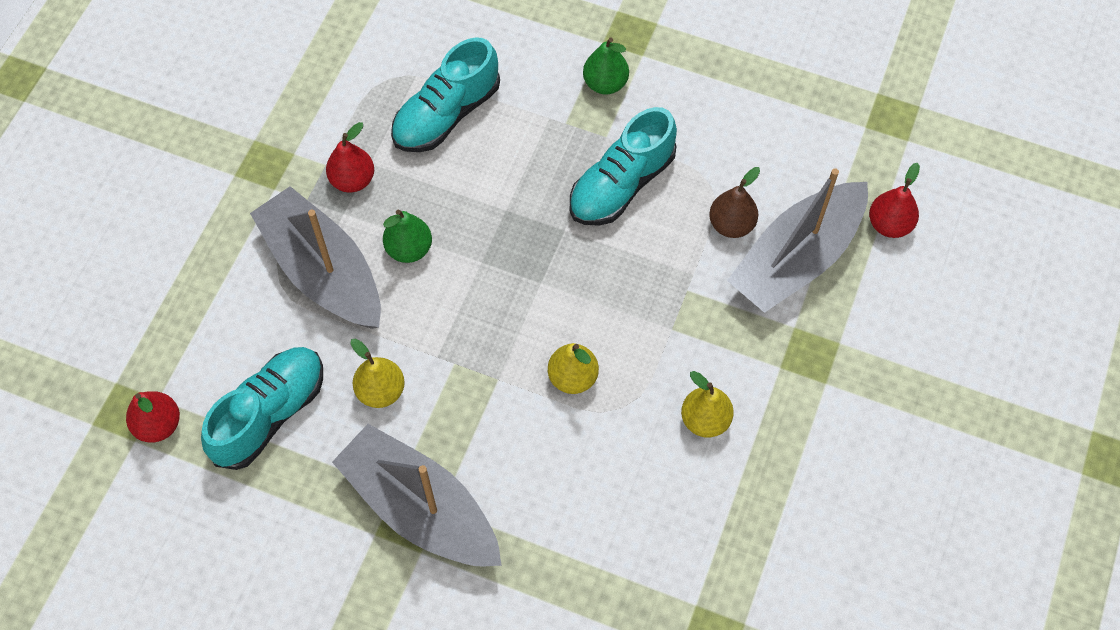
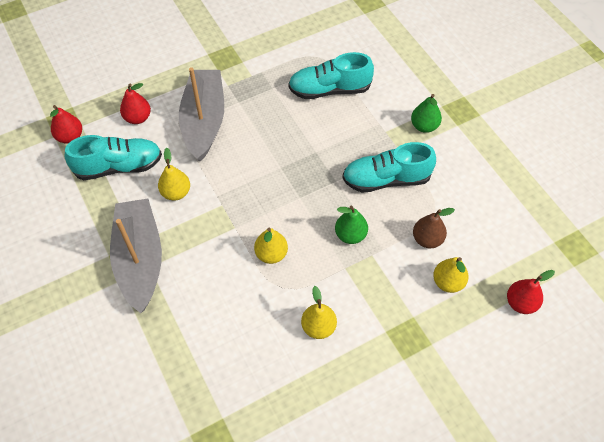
camera: 40 degrees right, 5 degrees down
red pear [326,122,374,193] -> red pear moved to [120,83,151,124]
green pear [383,210,432,263] -> green pear moved to [335,206,368,244]
grey boat [727,168,868,313] -> yellow pear [433,257,469,293]

